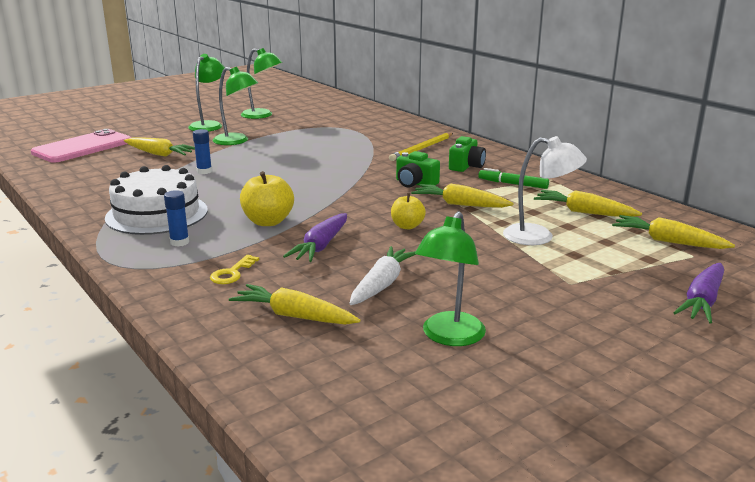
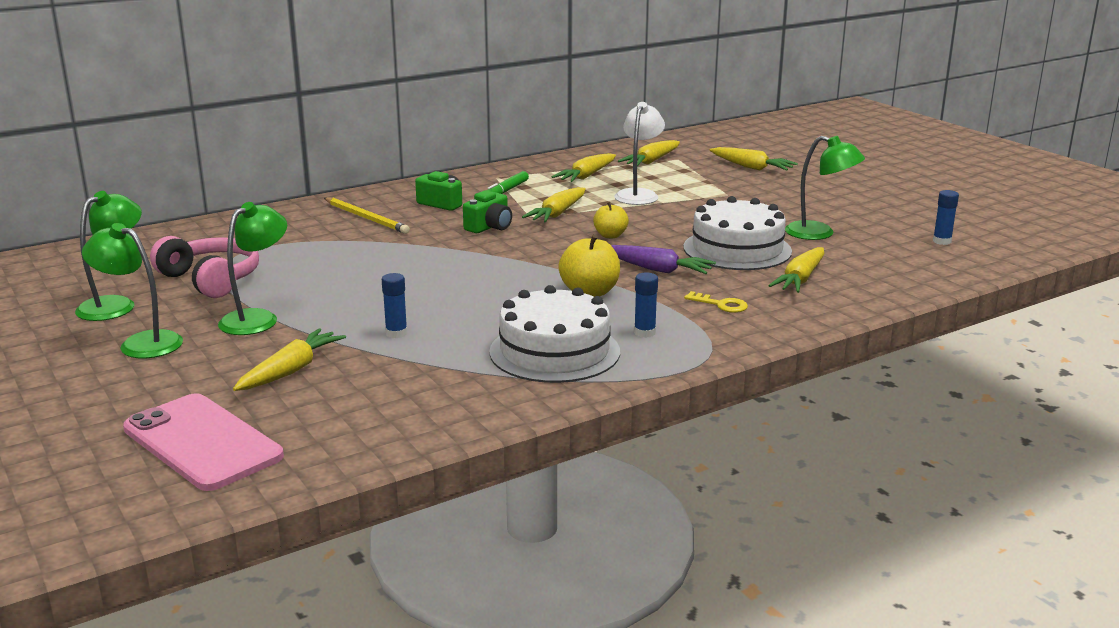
camera: 85 degrees left, 0 degrees up
white carrot [349,246,416,305] -> white cake [683,196,792,270]
purple carrot [673,263,724,324] -> yellow carrot [709,147,798,171]
none -> pink headphones [150,236,259,298]
none -> blue glue stick [933,190,959,245]

